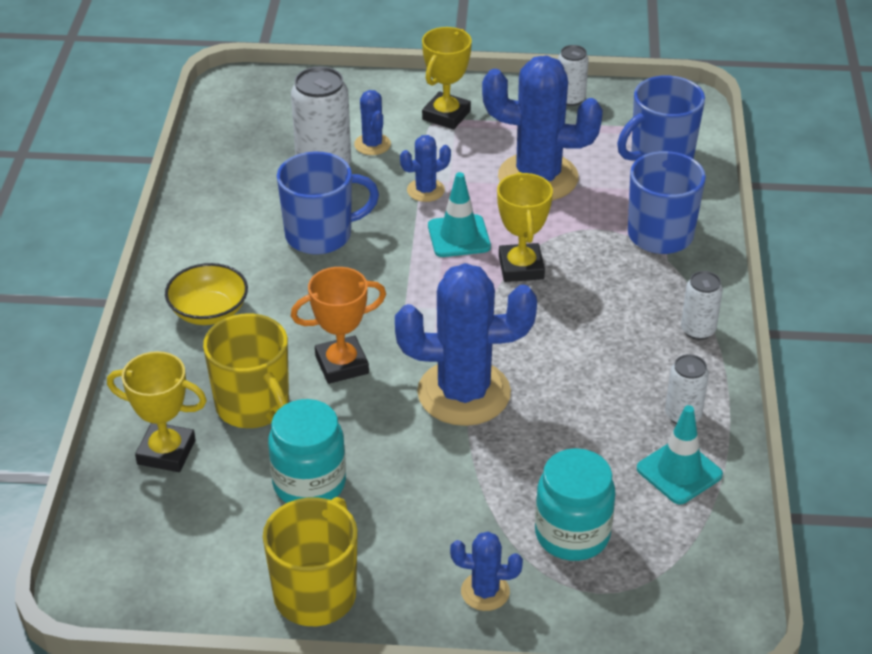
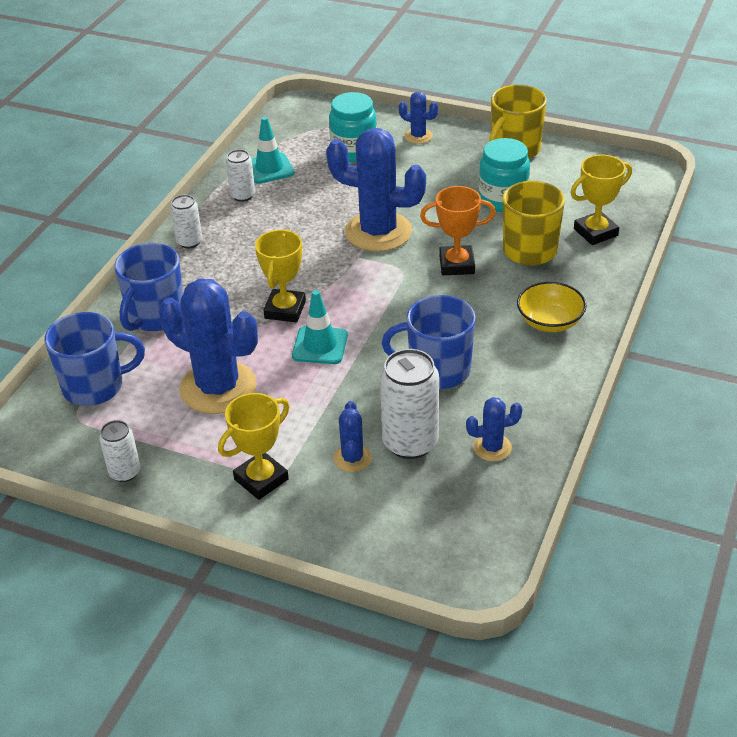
camera: 160 degrees left, 0 degrees up
yellow trophy [107,351,207,472] -> yellow trophy turned 60 degrees counterclockwise [571,155,632,245]
blue cactus [400,135,451,202] -> blue cactus moved to [466,397,523,461]

